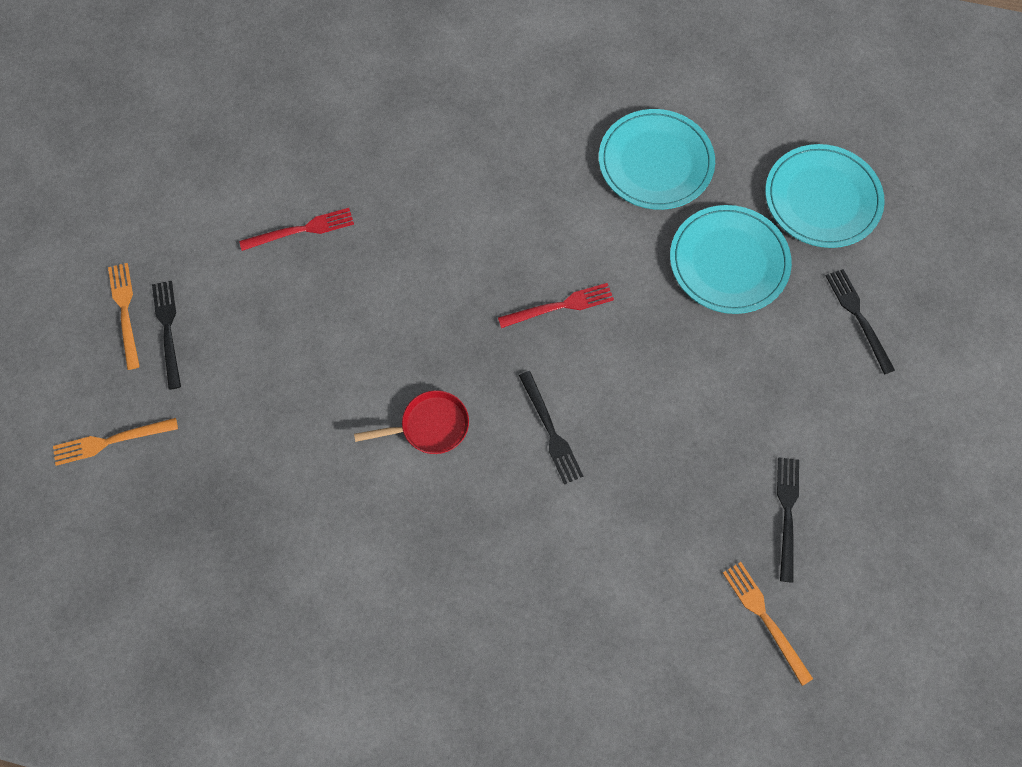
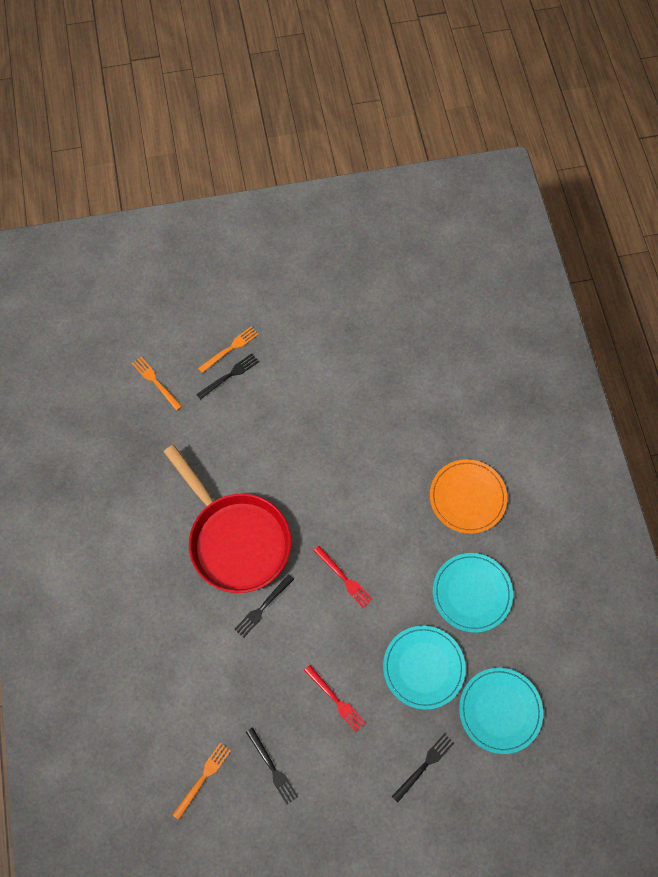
camera: 65 degrees right, 0 degrees up
red fork [239,208,354,251] -> red fork moved to [304,665,366,732]
red pan [354,390,469,454] -> red pan [164,445,291,593], size x2.46
black fork [777,457,799,583] -> black fork turned 75 degrees clockwise [246,727,298,804]
none -> orange plate [430,459,507,534]

